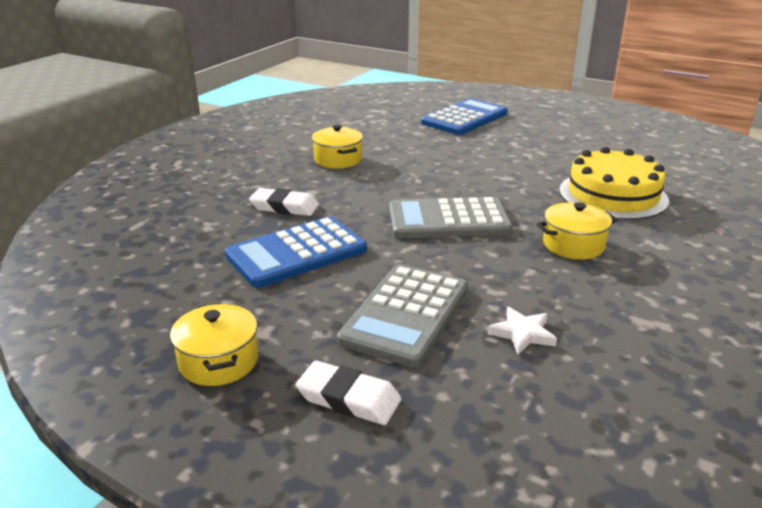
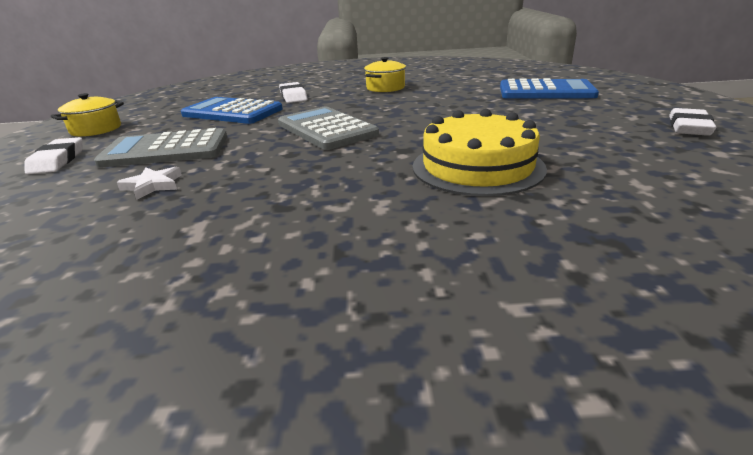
camera: 60 degrees right, 0 degrees up
yellow pot [537,202,618,260] -> none
none -> white eraser [669,108,716,136]

